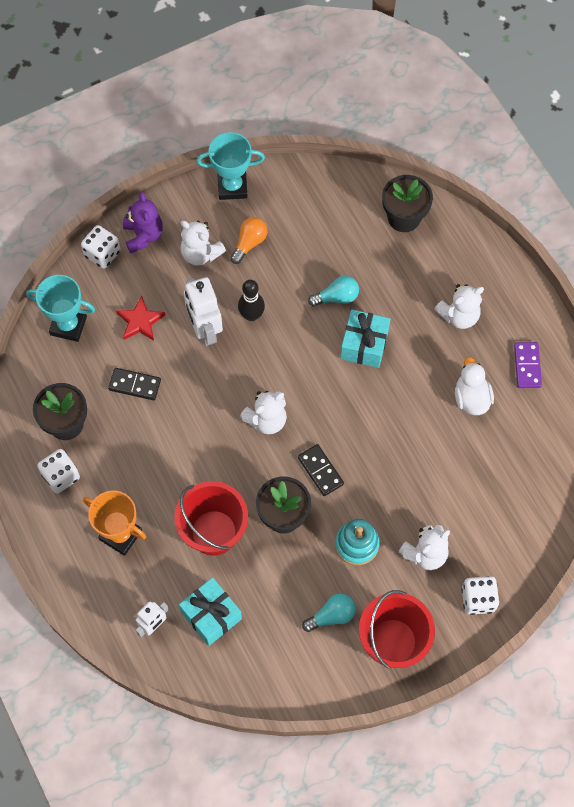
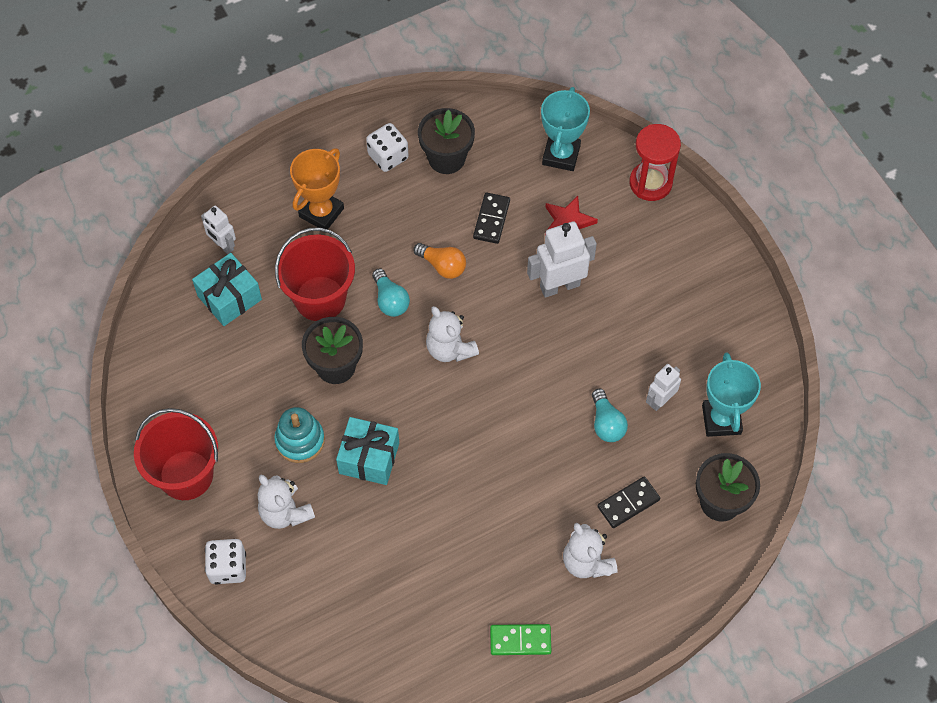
camera: 90 degrees right, 5 degrees down
white dice [81,225,121,269] -> red hourglass [629,124,681,201]
purple teddy bear [123,192,163,253] -> none
white teddy bear [180,221,226,266] -> none
turquoise trophy [196,132,265,200] -> turquoise trophy moved to [702,352,761,437]
orange light bulb [230,217,267,264] -> orange light bulb moved to [413,243,466,279]
black bowling pin [238,280,265,321] -> none
black domino [298,444,344,496] -> black domino moved to [597,476,660,528]
turquoise light bulb [302,594,356,632] -> turquoise light bulb moved to [372,268,410,317]
turquoise gift [340,309,390,368] -> turquoise gift moved to [336,417,399,485]
white duck [455,357,494,415] -> none
purple domino [514,342,542,388] -> green domino [490,624,551,655]
none -> white robot [646,364,681,411]

